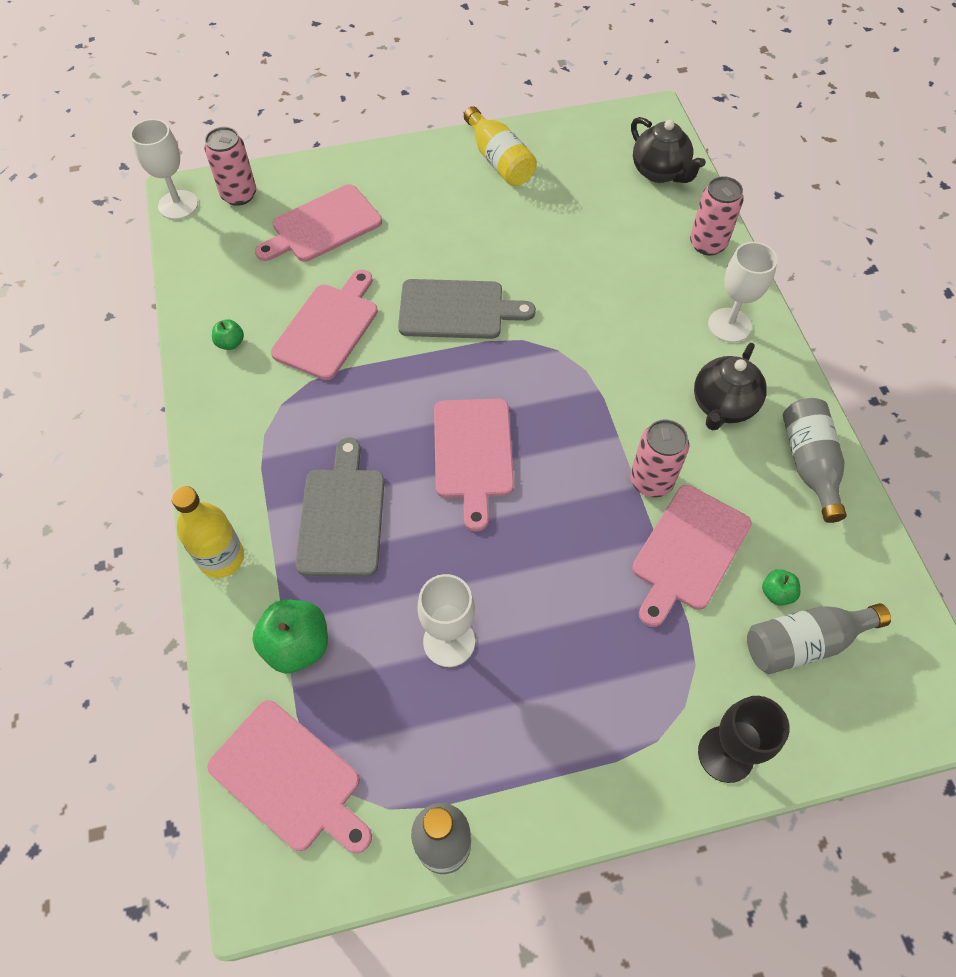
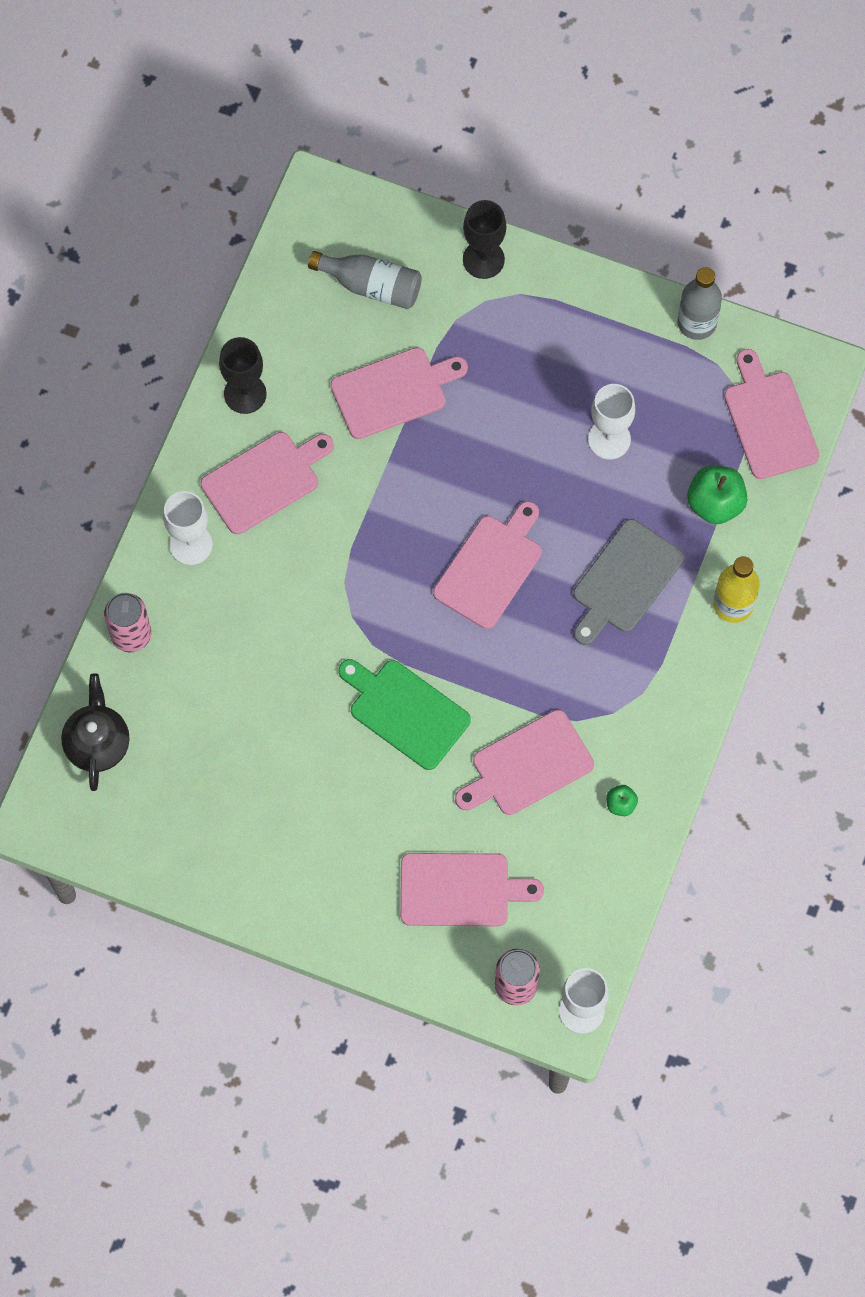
camera: 145 degrees left, 10 degrees up
grey cutting board [398,279,536,339] -> green cutting board [339,659,471,770]
yellow bottle [464,106,537,186] -> none
pink can [630,420,689,497] -> none
black teapot [694,343,767,430] -> pink cutting board [200,432,334,534]
green apple [762,569,800,606] -> none
grey bottle [783,398,847,523] -> black goblet [219,337,267,414]

